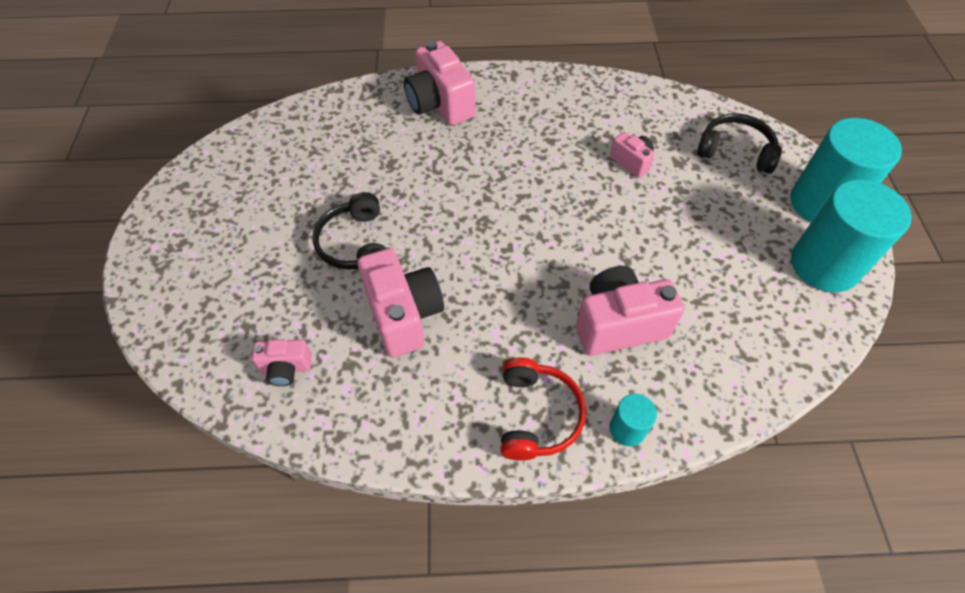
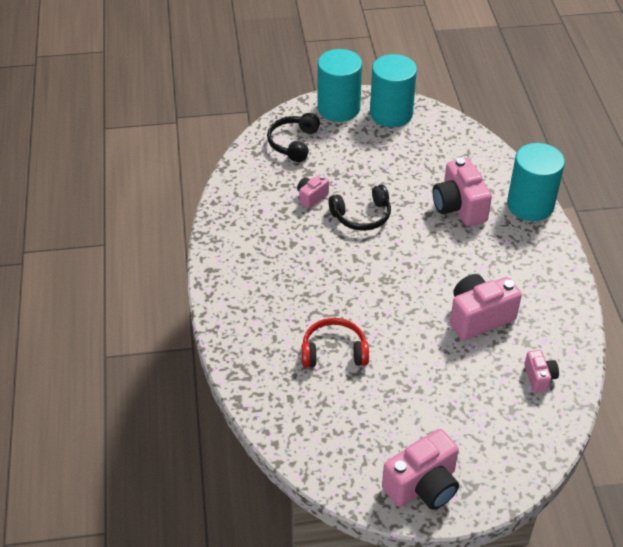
camera: 95 degrees left, 10 degrees down
black headphones [312,192,386,270] -> black headphones moved to [328,184,391,231]
pink camera [404,40,475,125] -> pink camera moved to [382,429,459,510]
red headphones [500,357,586,461] -> red headphones moved to [302,318,369,367]
turquoise cylinder [610,394,657,446] -> turquoise cylinder [507,143,565,221], size x2.16

